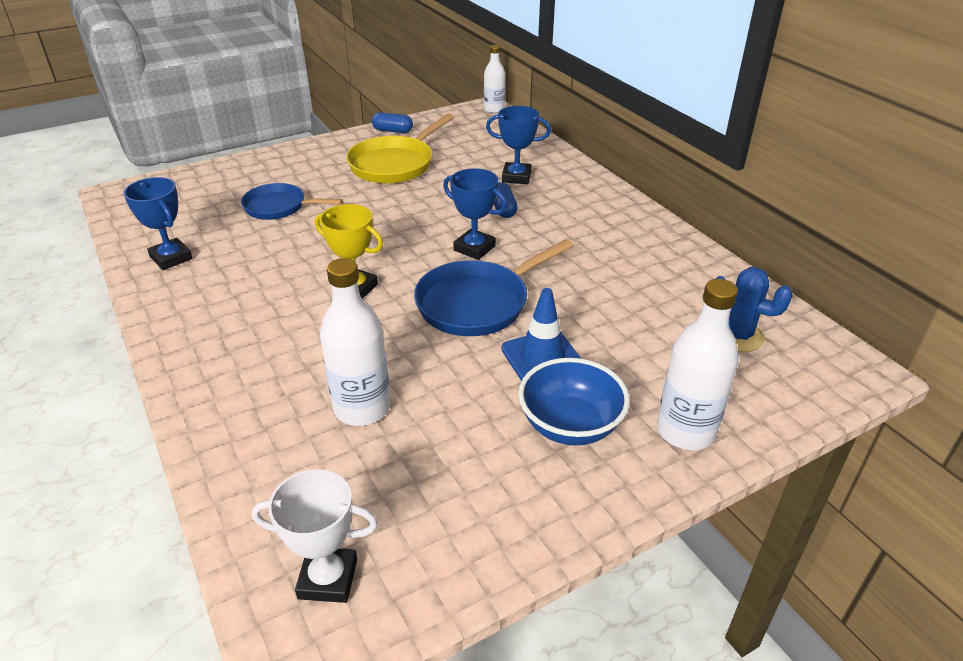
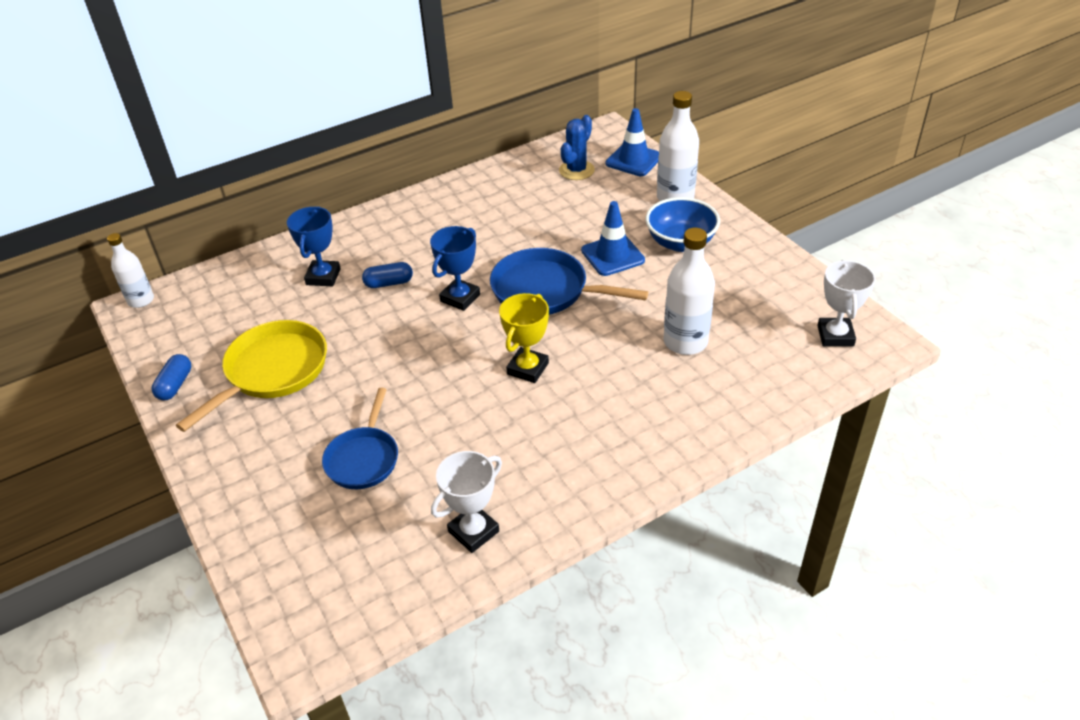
camera: 90 degrees left, 5 degrees up
blue trophy [123,177,193,270] -> white trophy [431,451,502,553]
yellow pan [346,114,454,184] -> yellow pan turned 90 degrees counterclockwise [176,320,327,432]
blue pan [414,239,573,336] -> blue pan turned 150 degrees clockwise [490,248,648,315]
none -> blue traffic cone [606,108,659,176]

